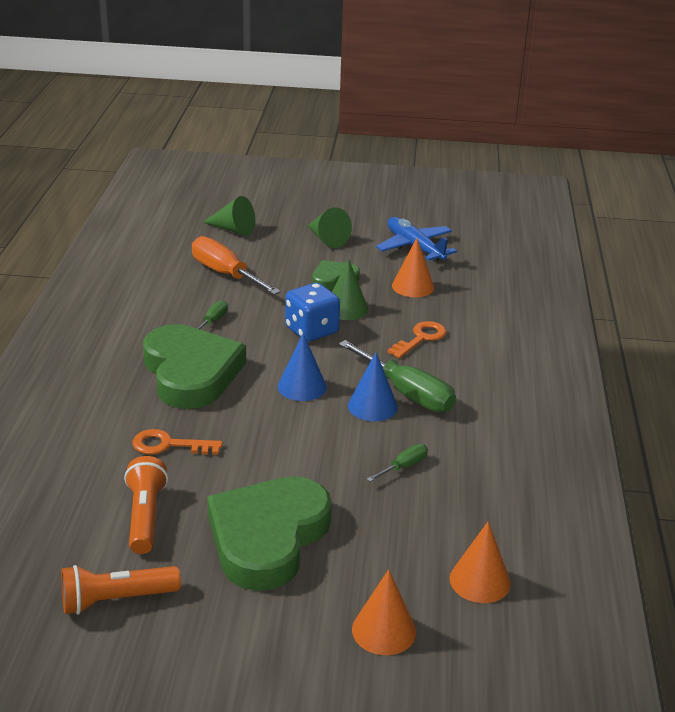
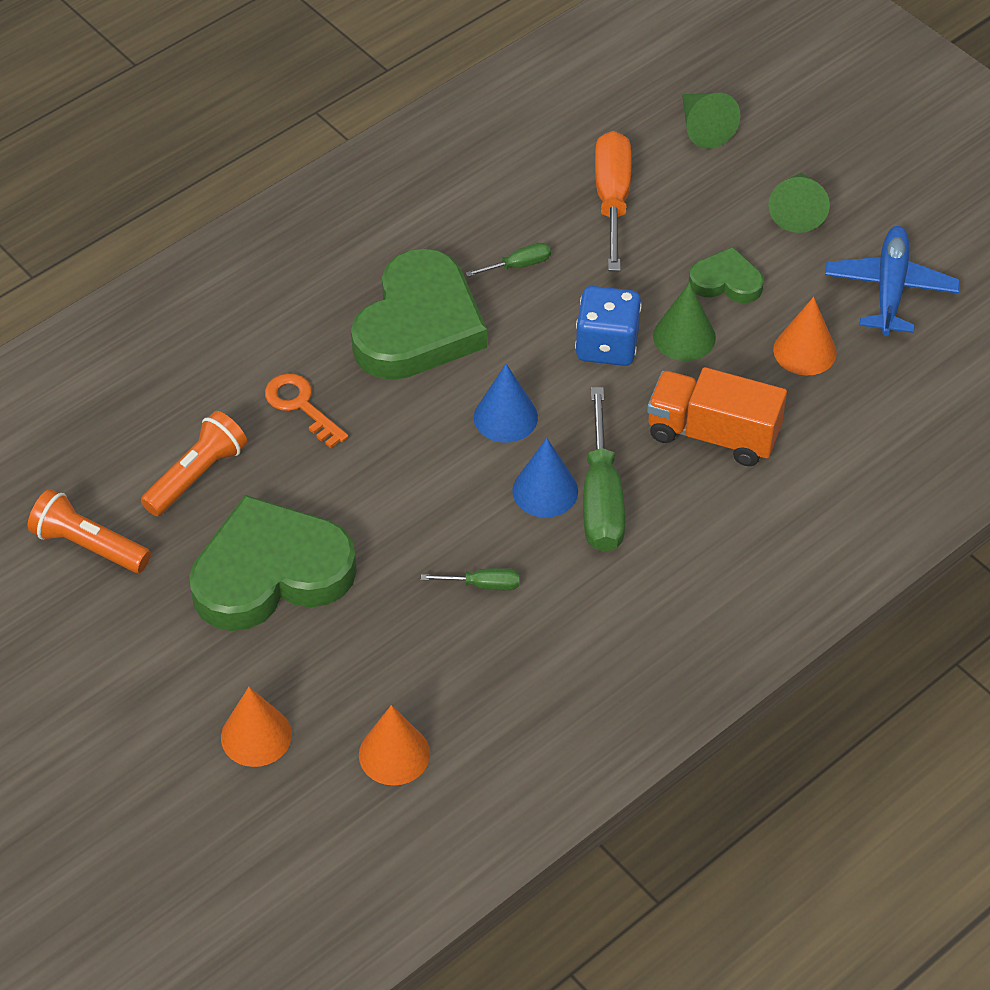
camera: 45 degrees right, 20 degrees up
orange key [387,321,447,358] -> orange truck [647,367,787,466]

